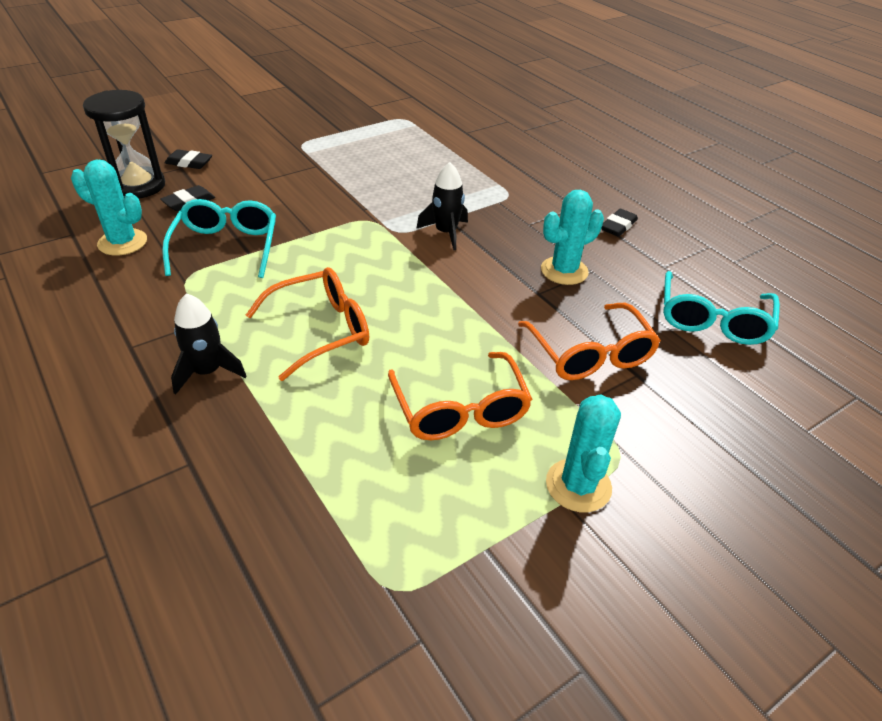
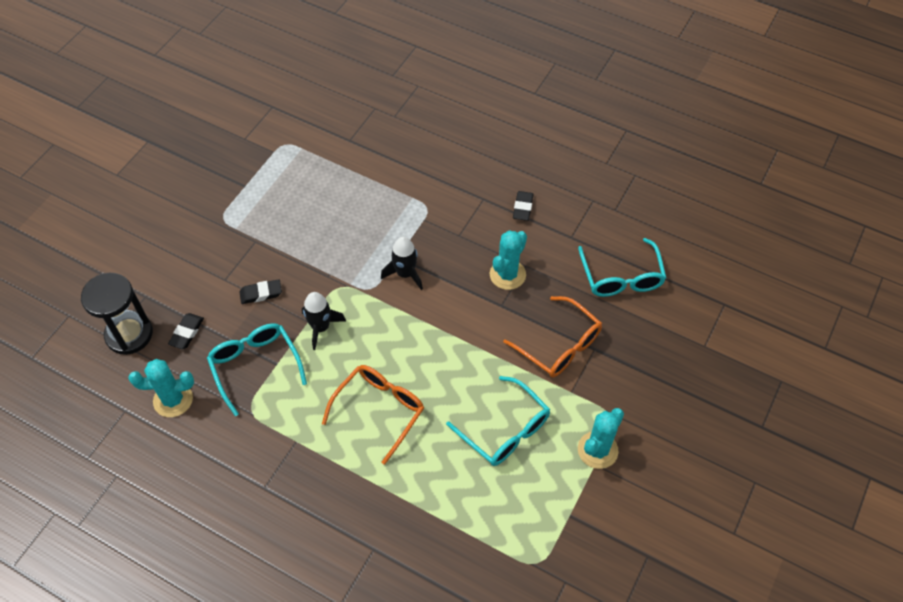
camera: 25 degrees left, 15 degrees up
black eraser [165,149,212,169] -> black eraser moved to [239,279,282,304]
black rocket [171,293,246,395] -> black rocket moved to [302,292,346,350]
orange glasses [388,352,532,440] -> turquoise glasses [446,376,550,466]
turquoise cactus [546,394,621,512] -> turquoise cactus turned 60 degrees clockwise [578,408,624,469]

